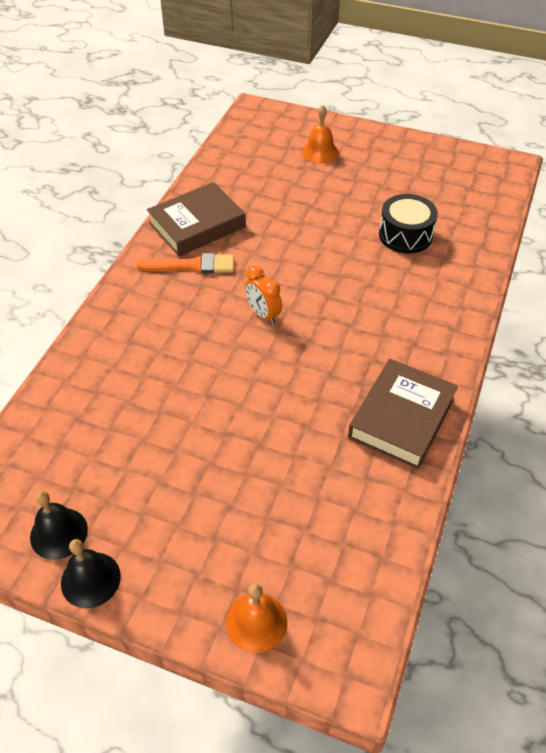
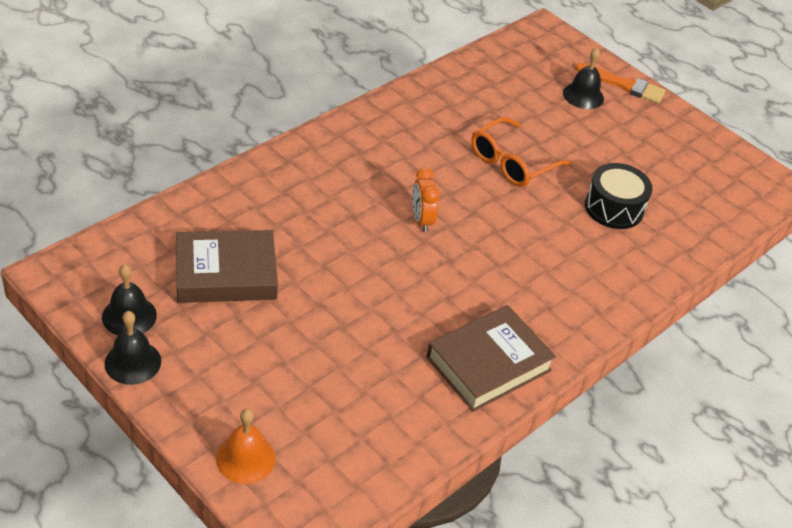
camera: 20 degrees right, 5 degrees down
orange brush [137,253,234,274] -> orange brush moved to [575,63,666,103]
brown book [147,182,246,256] -> brown book moved to [176,230,278,303]
orange bell [302,105,339,164] -> black bell [563,48,604,109]
none -> orange glasses [471,117,571,187]

